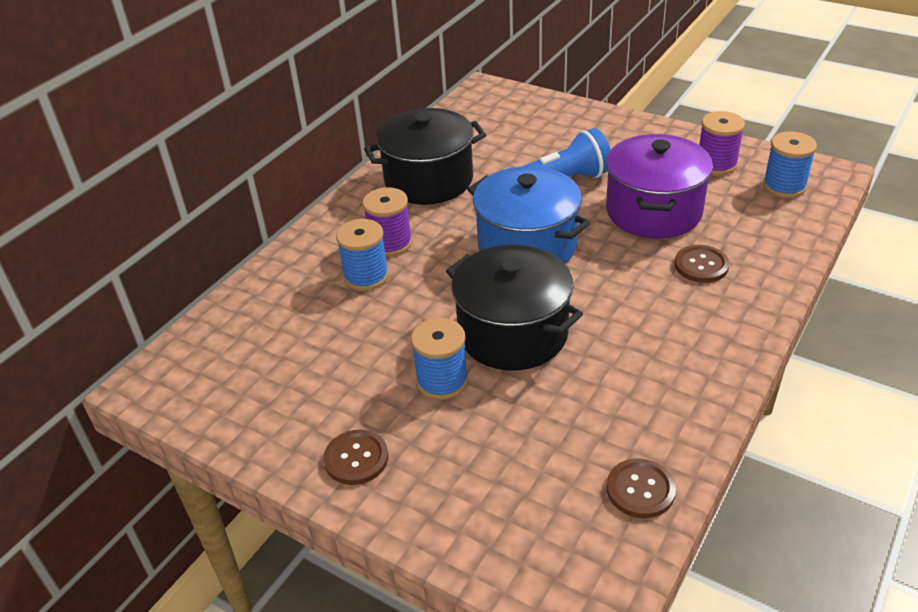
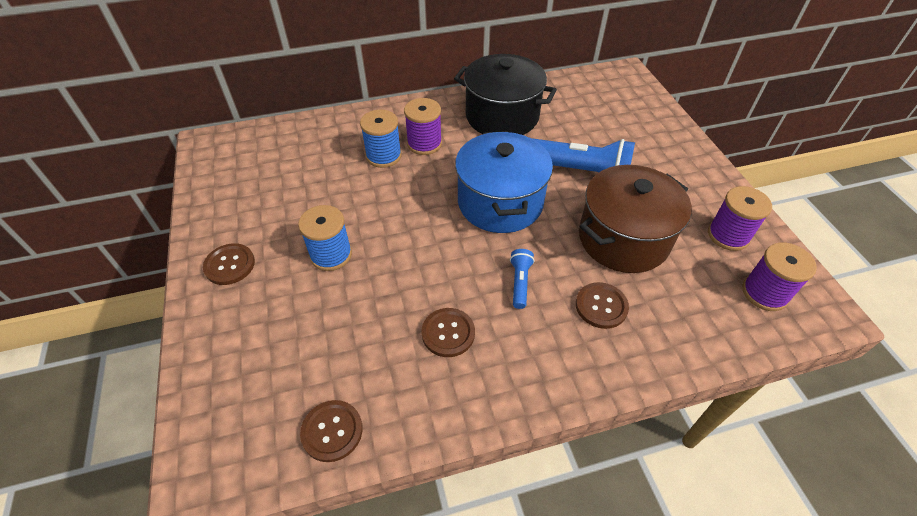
camera: 40 degrees right, 10 degrees up
black pot [446,245,583,370] -> none
purple pot [606,134,713,238] -> brown pot [579,165,692,273]
blue spool [763,131,817,198] -> purple spool [742,242,817,311]
none -> brown button [421,308,475,357]
none -> blue flashlight [510,249,534,309]

